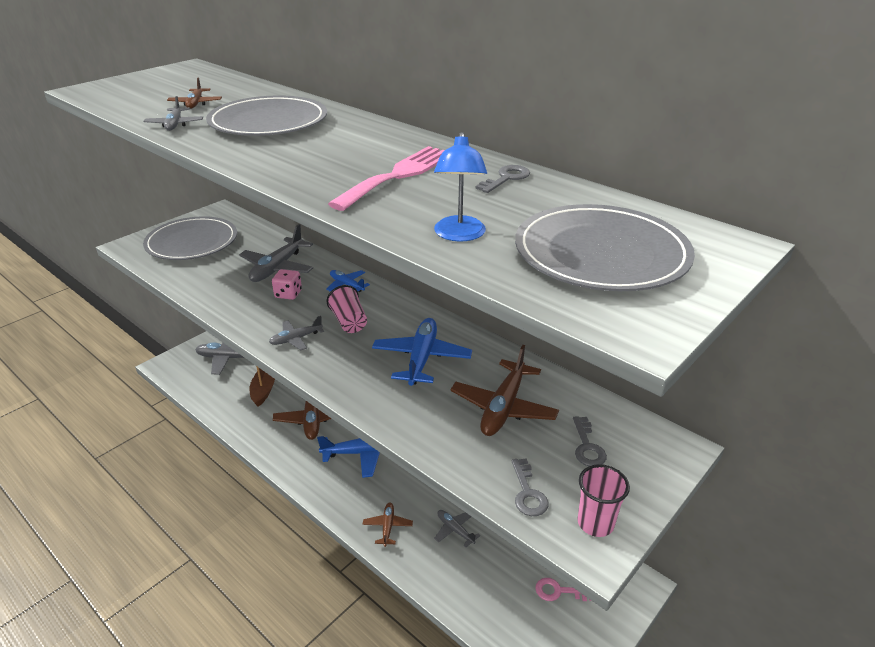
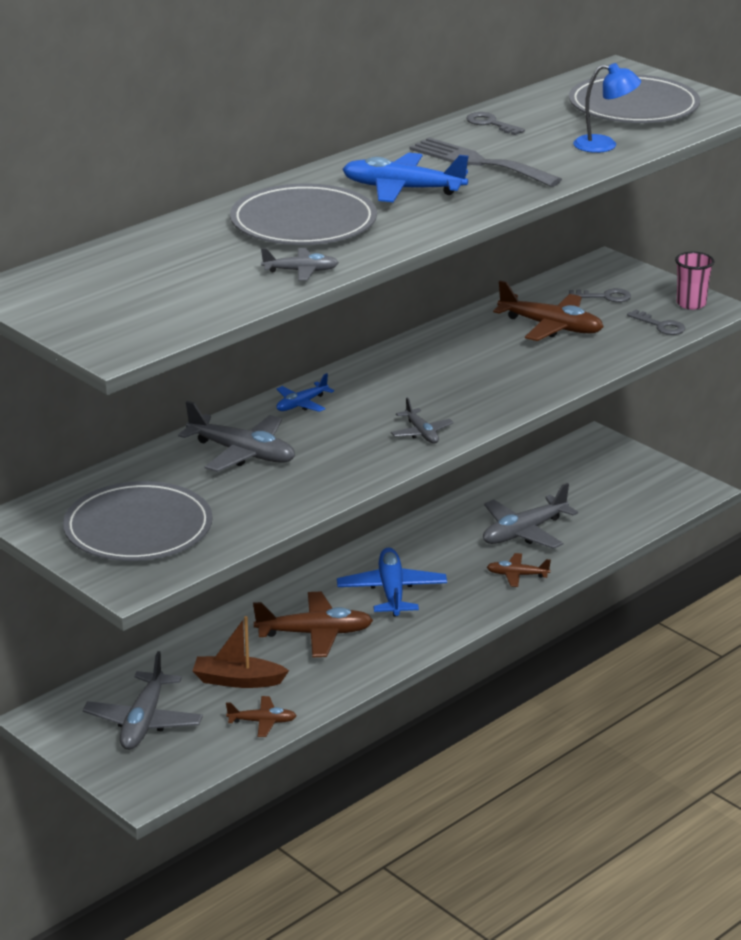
camera: 85 degrees left, 5 degrees down
brown plane [167,77,222,109] -> brown plane moved to [226,696,297,737]
pink dice [272,269,302,300] -> none
pink cup [326,285,367,333] -> none
pink fork [328,146,445,211] -> grey fork [409,138,562,187]
blue plane [372,318,472,386] -> blue plane moved to [342,152,468,202]
grey plane [434,510,481,547] -> grey plane [483,483,578,549], size x1.80
grey key [512,458,549,516] -> grey key turned 45 degrees clockwise [627,310,685,335]
pink key [535,578,591,601] -> none

